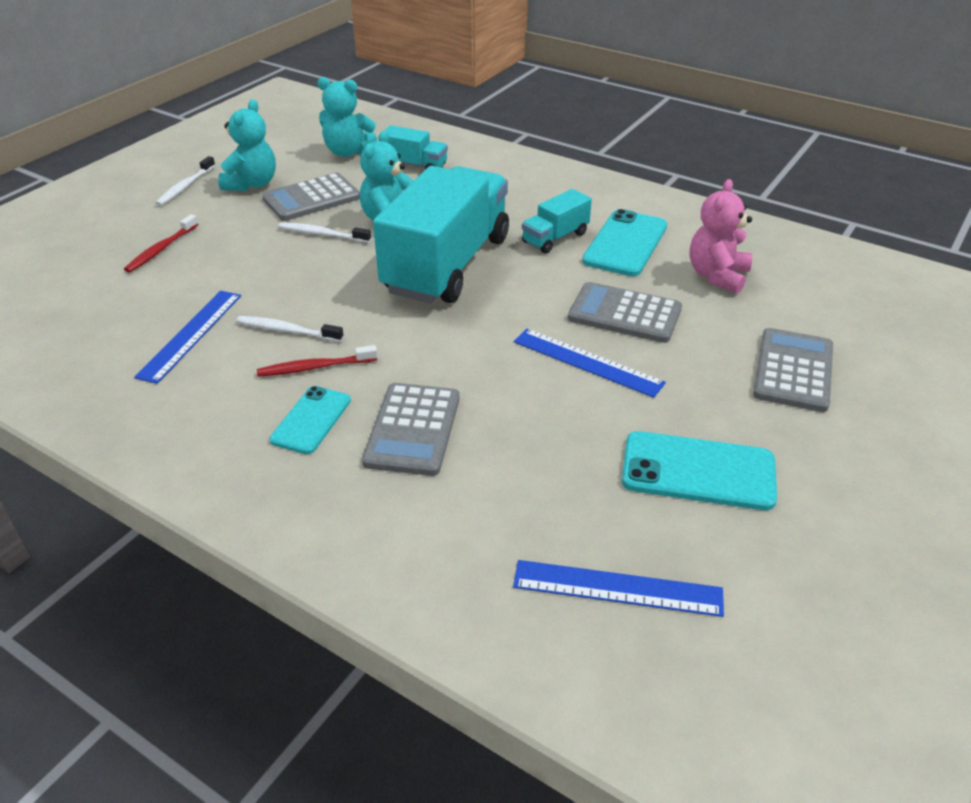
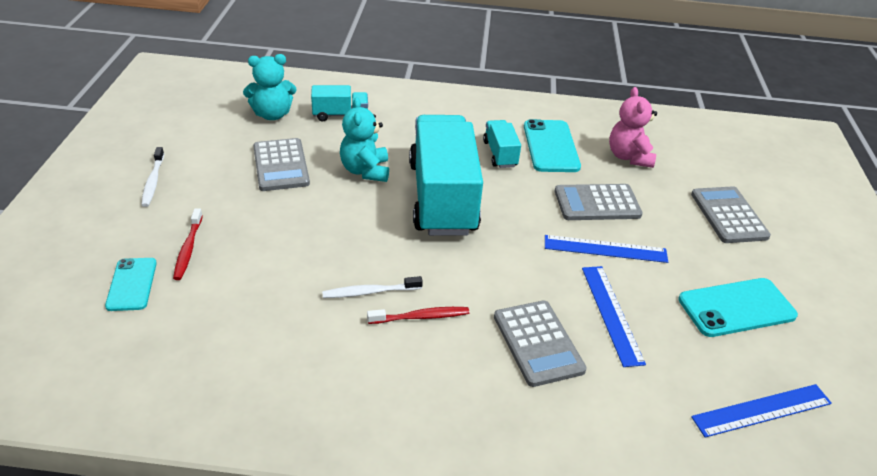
camera: 30 degrees left, 0 degrees up
blue ruler [134,291,241,384] -> blue ruler moved to [582,266,646,367]
turquoise teddy bear [218,99,276,191] -> none
red toothbrush [257,345,378,377] -> red toothbrush turned 150 degrees counterclockwise [367,307,469,324]
grey calculator [262,173,360,221] -> grey calculator turned 45 degrees counterclockwise [253,138,310,191]
turquoise phone [269,386,351,454] -> turquoise phone moved to [105,258,157,311]
white toothbrush [278,222,371,243] -> none
turquoise truck [522,189,592,253] -> turquoise truck turned 150 degrees clockwise [483,120,521,168]

